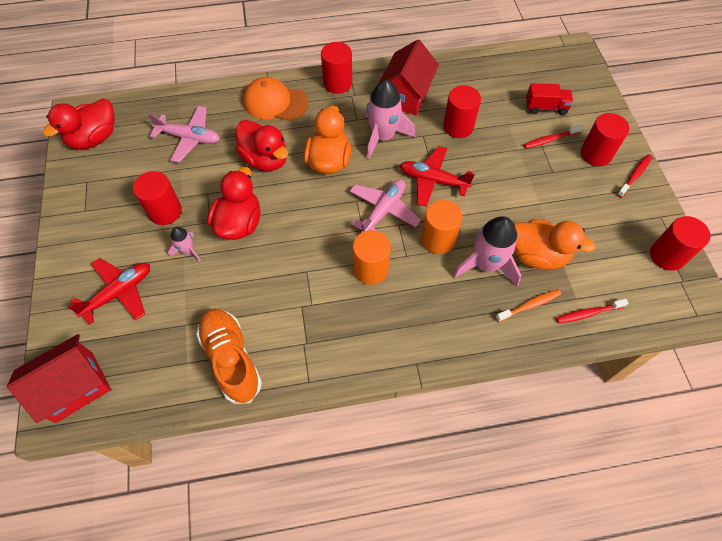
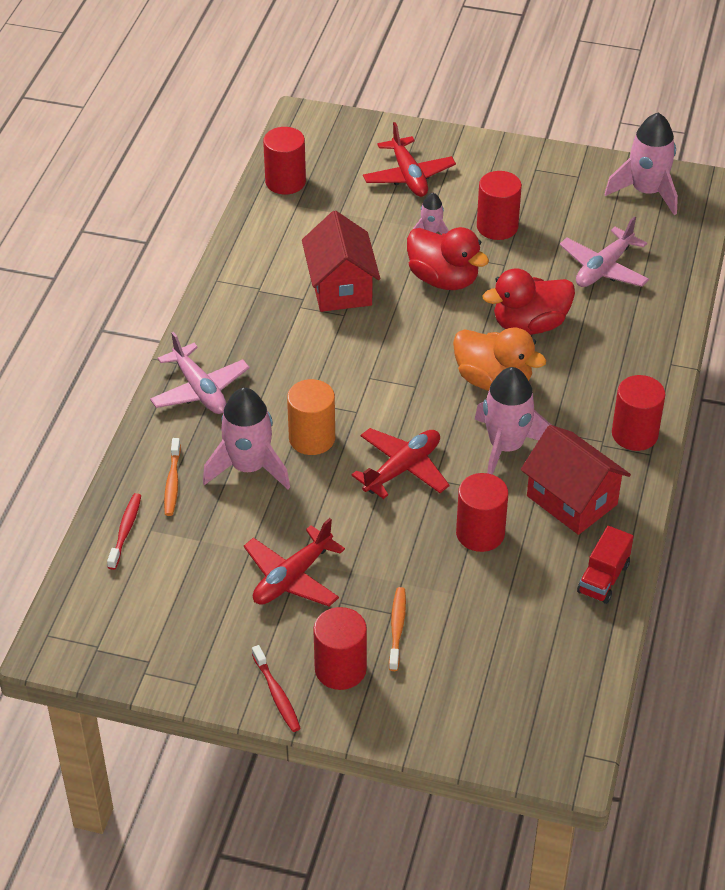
camera: 115 degrees right, 15 degrees down
red house [7,334,111,423] -> red house moved to [302,210,380,312]
red duck [43,98,115,149] -> pink rocket [605,112,678,215]
orange shoe [196,309,262,404] -> none
orange cap [243,77,309,121] -> none
pink plane [350,179,421,233] -> pink plane moved to [150,332,250,414]
orange cylinder [353,230,391,285] -> none
orange duck [514,219,595,269] -> none
red toothbrush [524,124,583,149] -> orange toothbrush [389,587,406,671]
red truck [526,83,574,115] -> red truck moved to [577,526,634,604]
red cylinder [650,216,711,271] -> red cylinder moved to [263,127,306,194]
none -> red plane [244,518,345,606]

